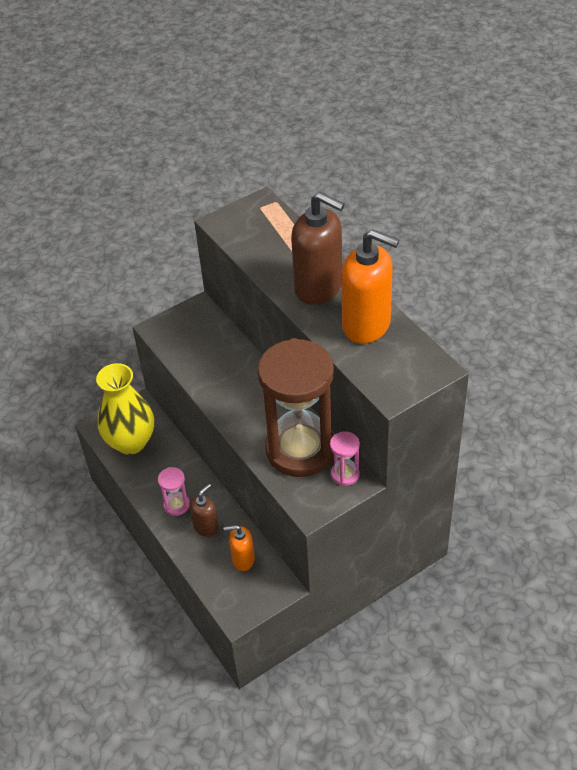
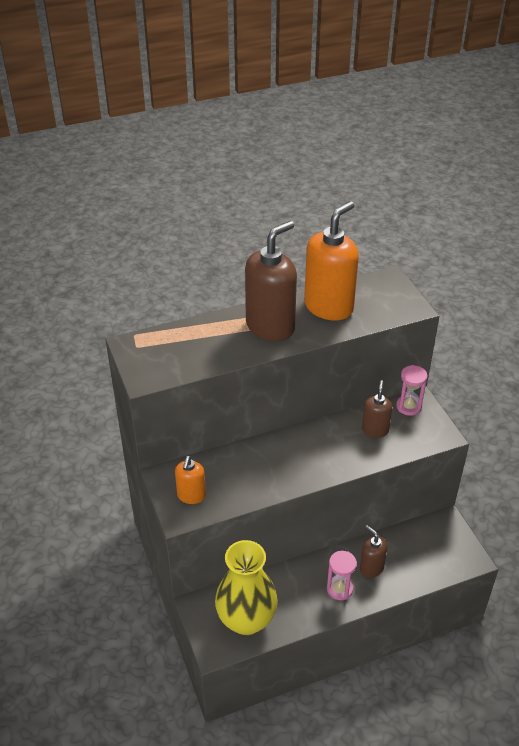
camera: 80 degrees left, 5 degrees down
orange soap dispenser [224,525,255,571] -> orange soap dispenser moved to [175,456,206,504]
brown hourglass [258,338,334,477] -> brown soap dispenser [362,380,392,438]

